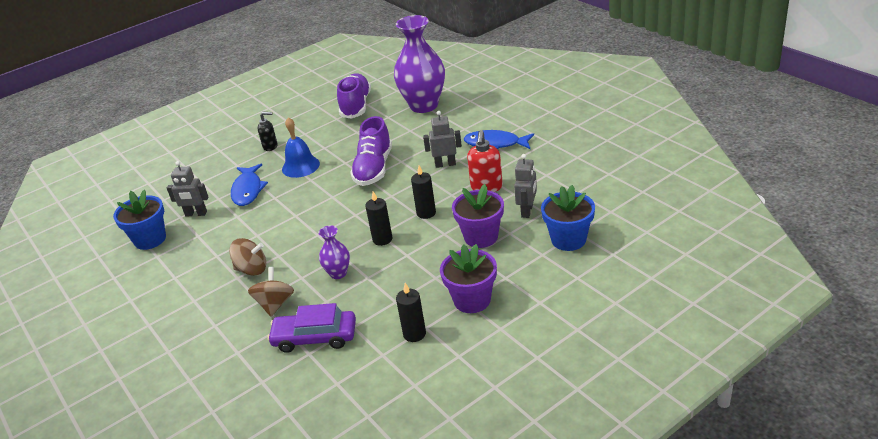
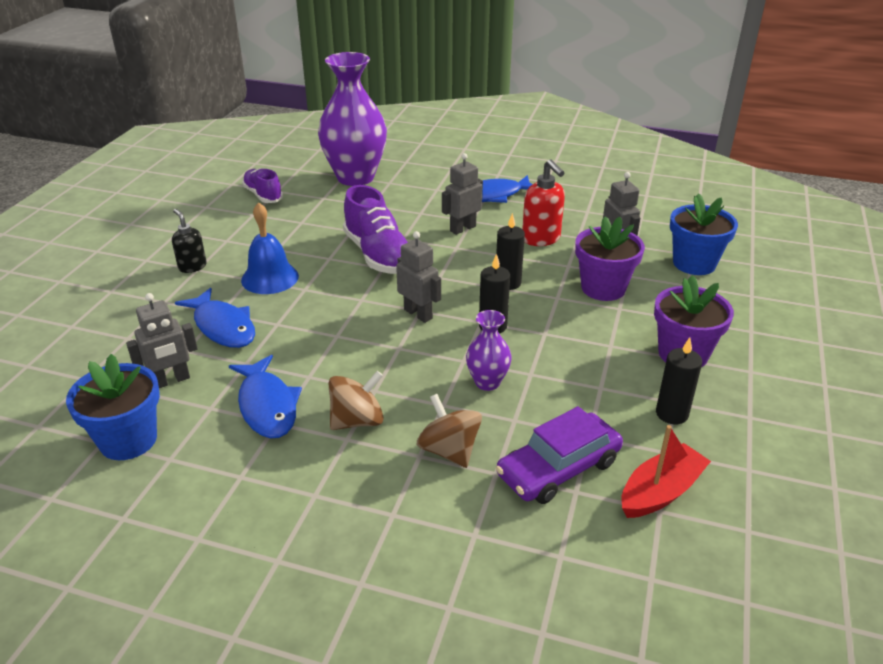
camera: 40 degrees left, 0 degrees up
black soap dispenser [257,112,278,151] -> black soap dispenser turned 90 degrees counterclockwise [172,209,207,273]
purple shoe [337,74,371,119] -> purple shoe [242,168,283,203], size x0.63
none -> blue fish [229,355,302,438]
none -> grey robot [396,231,441,323]
none -> red boat [621,425,711,518]

